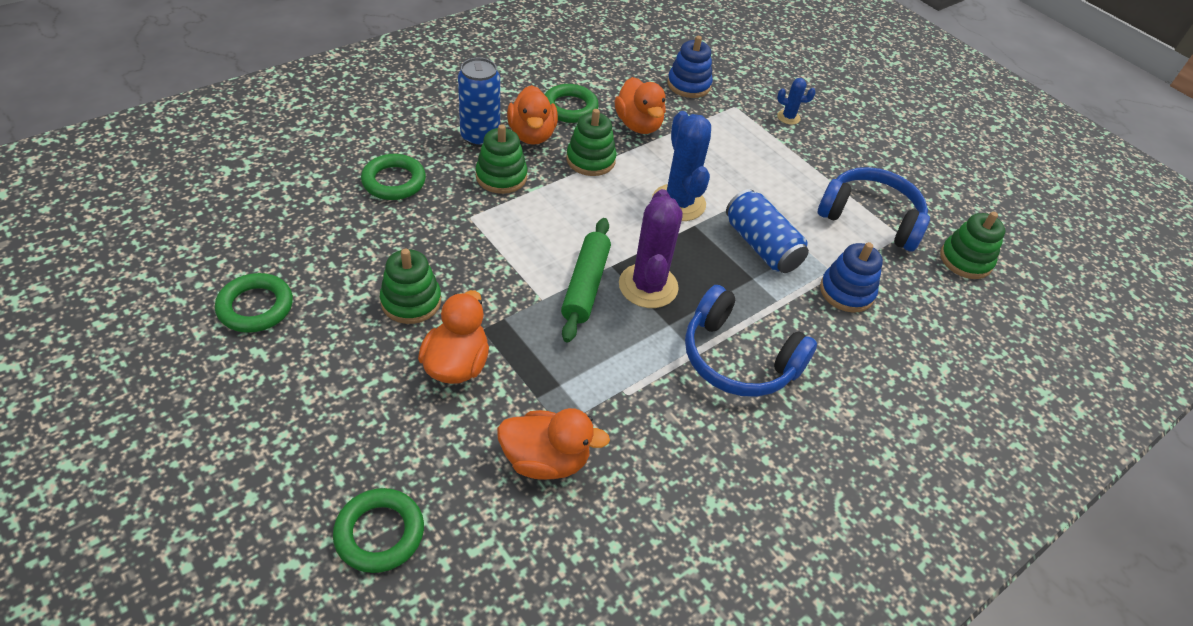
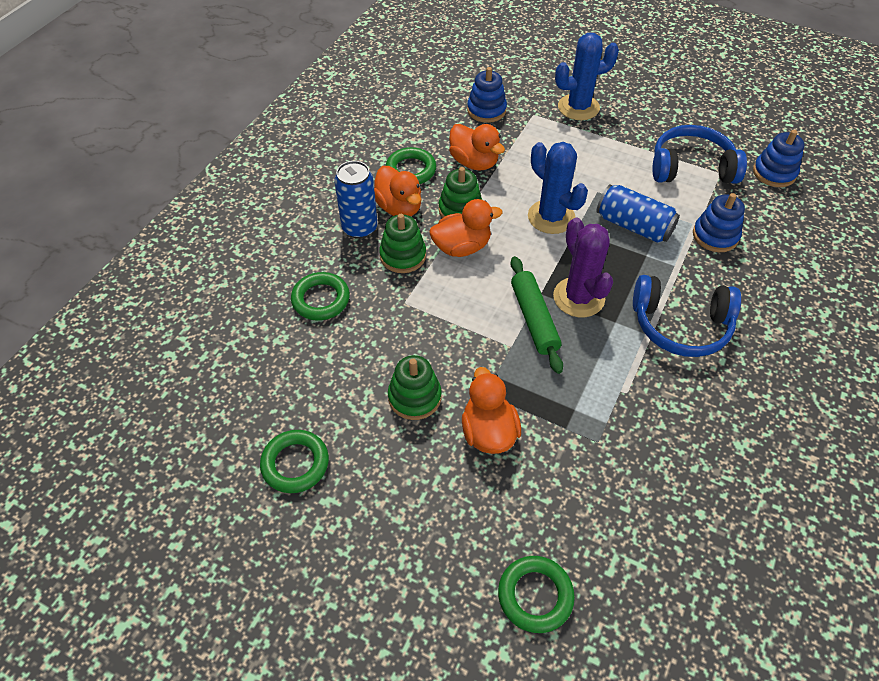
camera: 20 degrees left, 5 degrees up
orange duck [497,408,610,480] -> orange duck moved to [429,199,503,257]
blue cactus [777,78,815,125] -> blue cactus [555,33,619,120], size x2.05
green stacking toy [940,212,1005,279] -> blue stacking toy [753,130,804,187]

